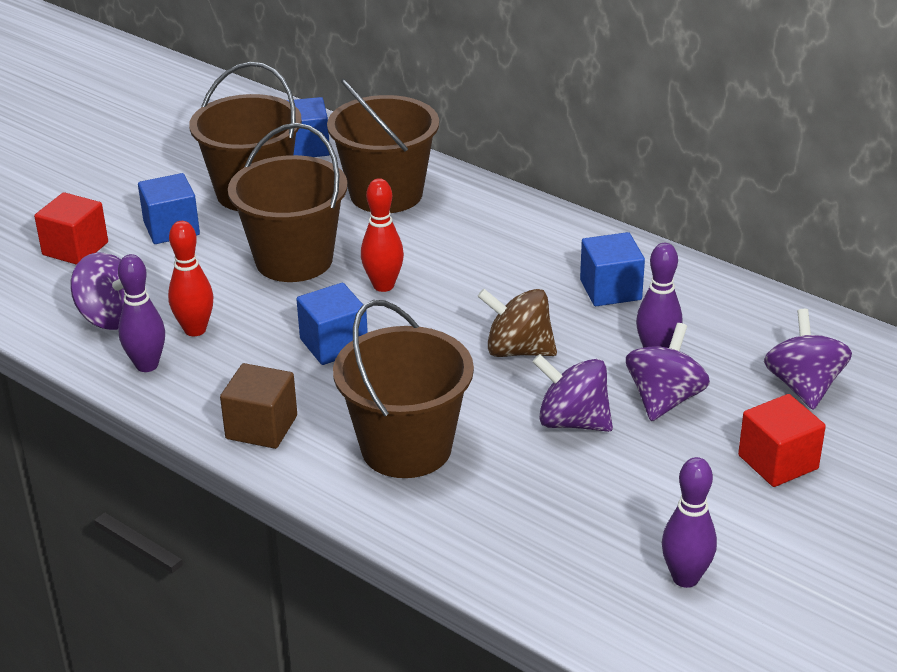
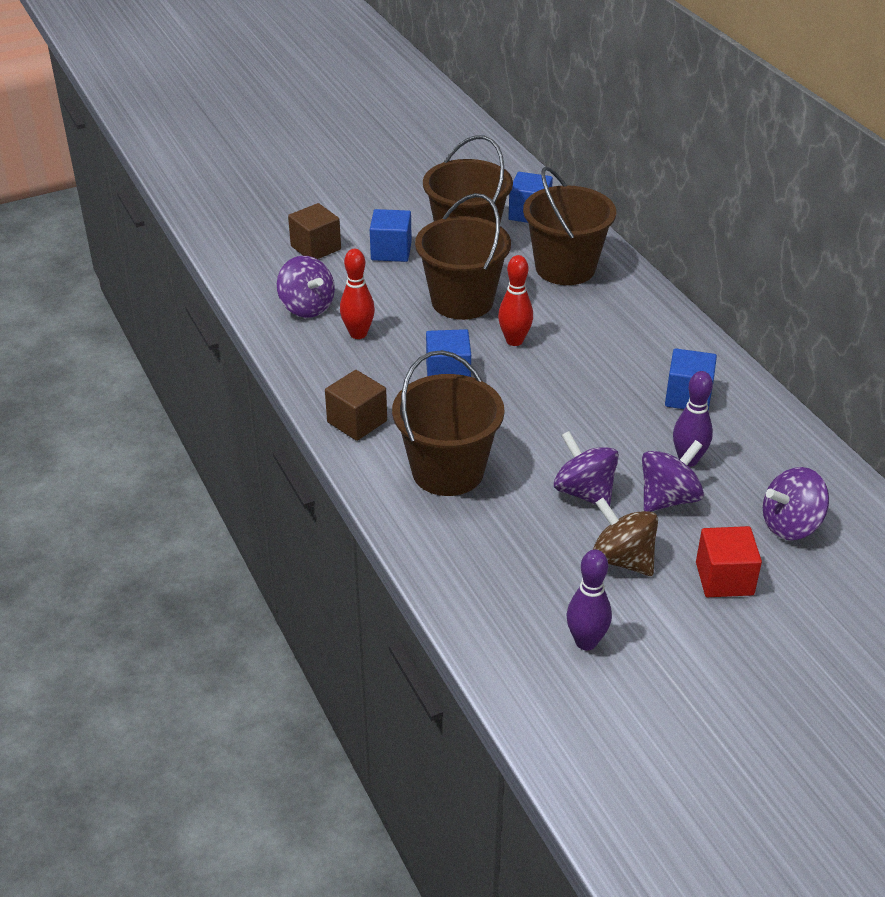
camera: 25 degrees right, 5 degrees up
red cube [34,192,108,265] -> brown cube [288,203,341,259]
purple bowling pin [118,254,165,372] -> none
brown spinning top [477,289,557,357] -> brown spinning top moved to [593,498,658,576]
purple spinning top [764,309,852,410] -> purple spinning top turned 135 degrees counterclockwise [763,467,829,540]

